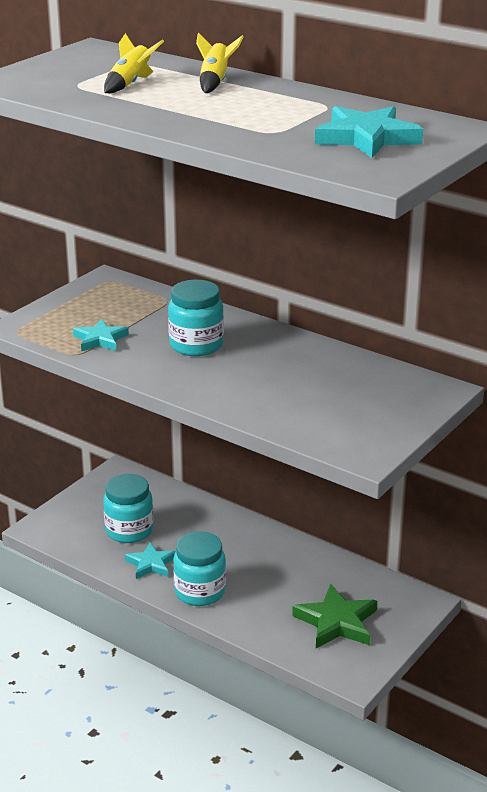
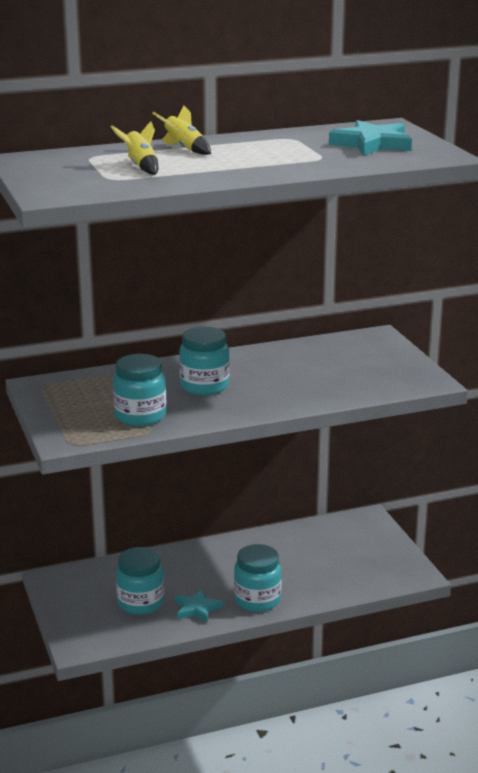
camera: 55 degrees left, 5 degrees down
turquoise star [73,319,129,352] -> turquoise jar [113,354,166,426]
green star [292,584,377,648] -> none

